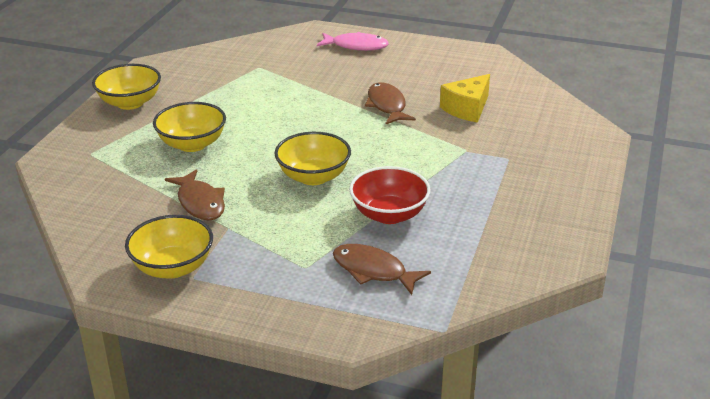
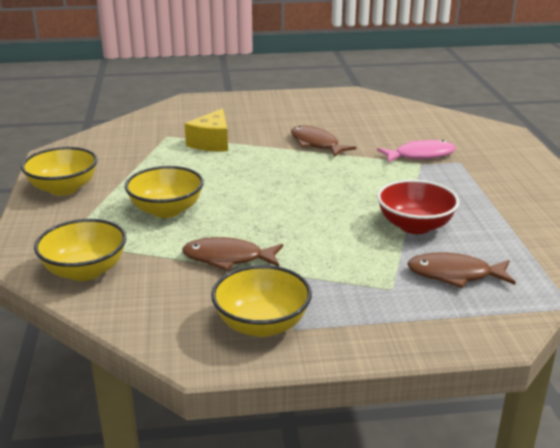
camera: 25 degrees left, 5 degrees down
brown fish [165,169,225,220] -> brown fish turned 150 degrees clockwise [182,237,283,271]
yellow bowl [275,132,351,185] -> yellow bowl moved to [34,219,126,281]
pink fish [317,32,389,51] -> pink fish moved to [377,140,456,163]
yellow cheese [440,74,490,123] -> yellow cheese moved to [185,108,228,152]

